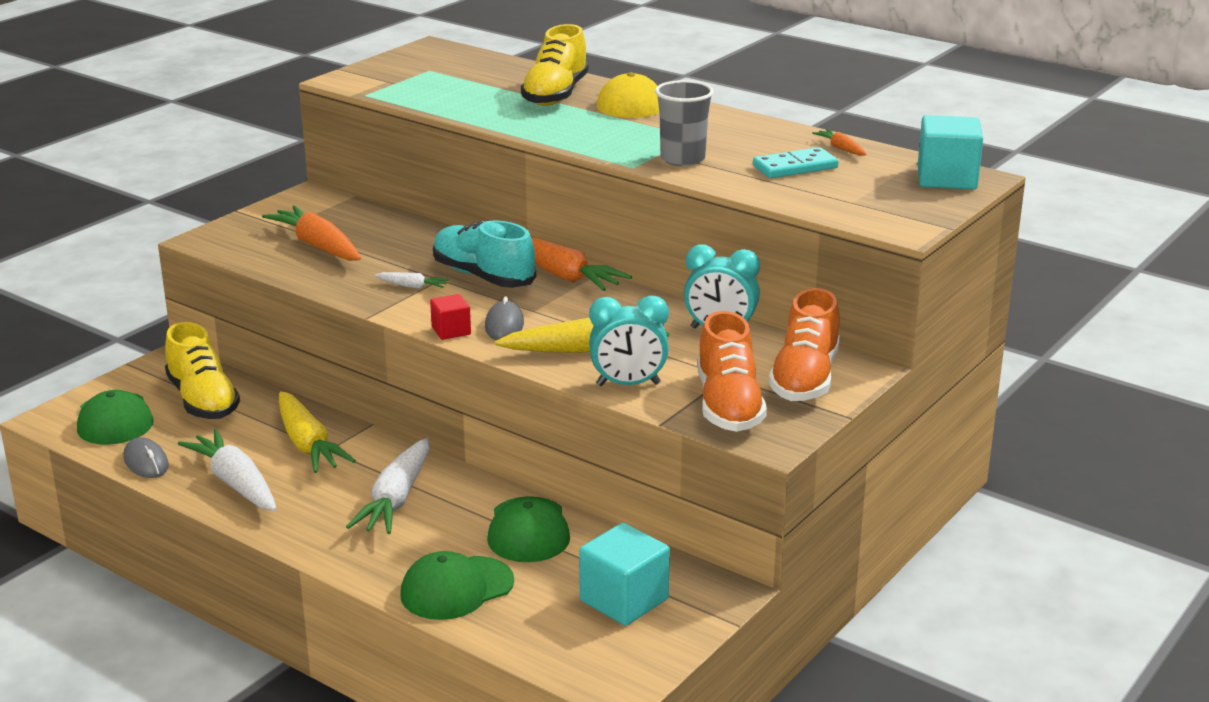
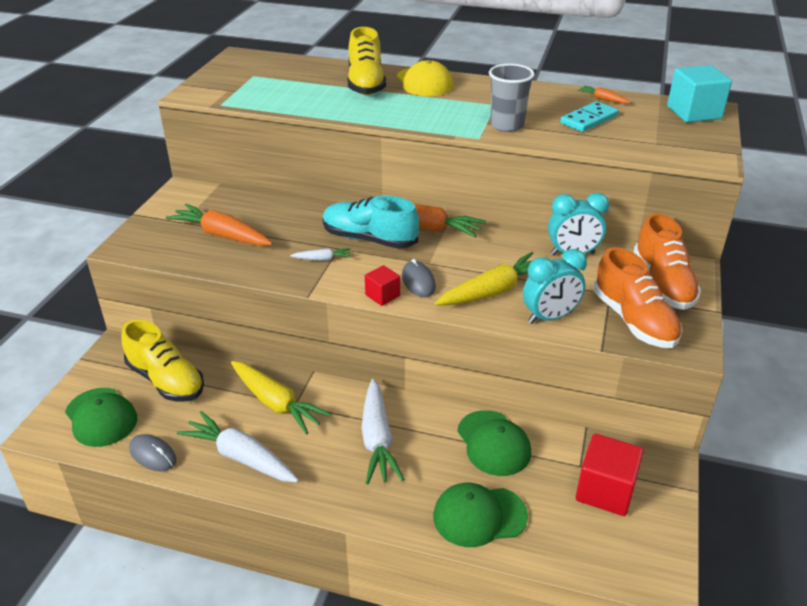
camera: 20 degrees left, 10 degrees up
green cap [400,551,514,620] -> green cap turned 45 degrees clockwise [433,483,528,547]
turquoise cube [579,523,670,626] -> red cube [576,434,644,516]

